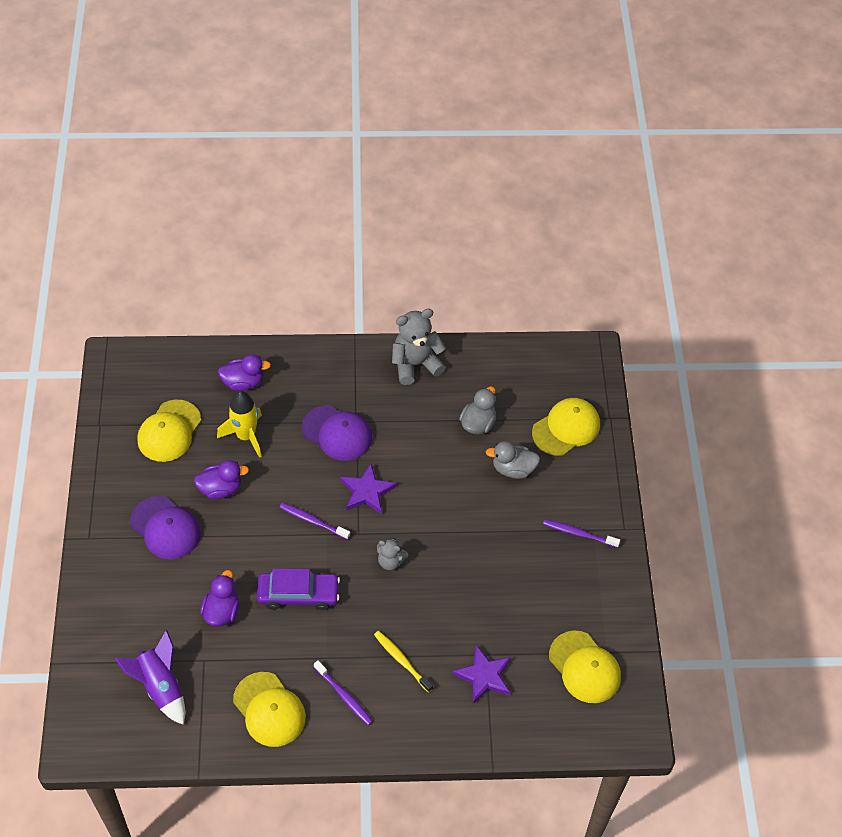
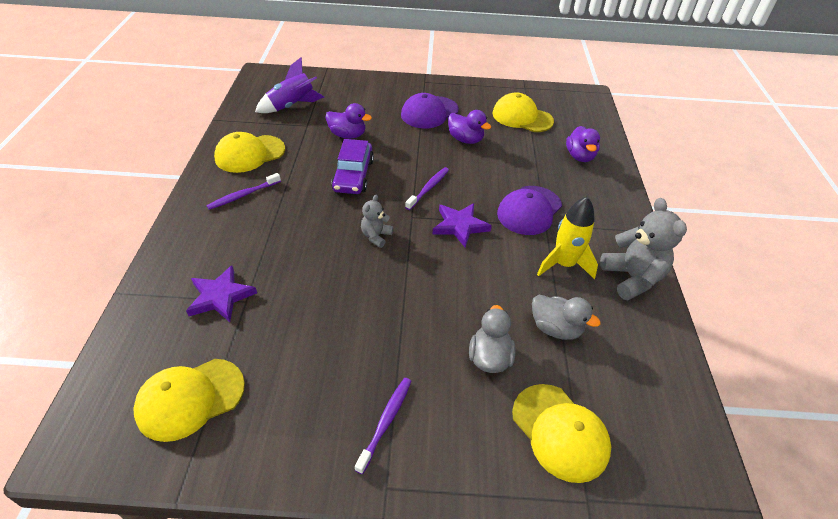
camera: 95 degrees right, 10 degrees down
purple duck [194,460,249,499] -> purple duck turned 45 degrees counterclockwise [448,110,491,144]
yellow rocket [217,391,262,458] -> yellow rocket moved to [537,196,598,279]
yellow toothbrush [374,631,433,693] -> none

